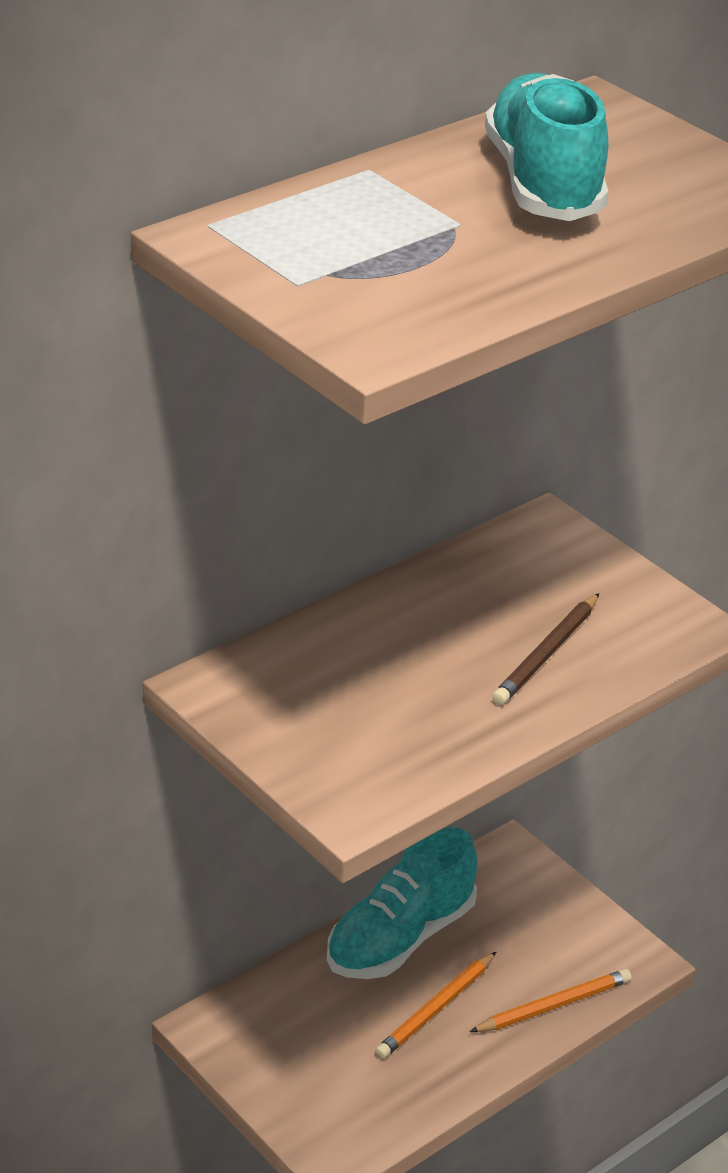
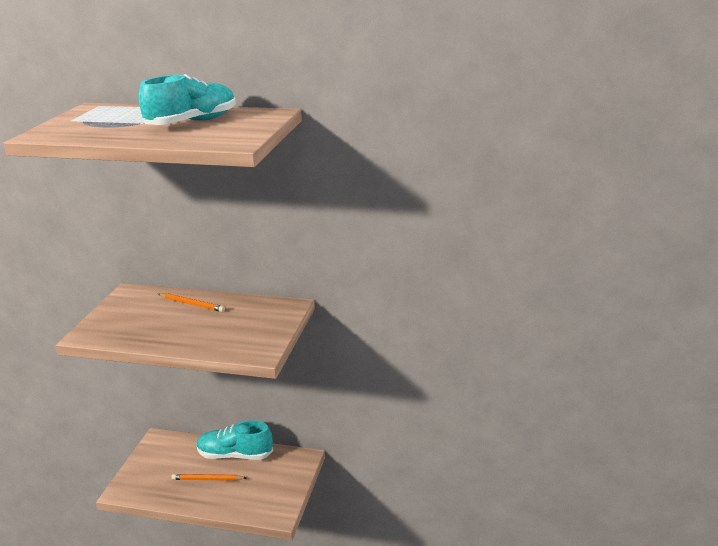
camera: 55 degrees right, 10 degrees down
orange pencil [469,969,632,1032] -> orange pencil moved to [158,293,225,312]
brown pencil [492,593,599,705] -> none

